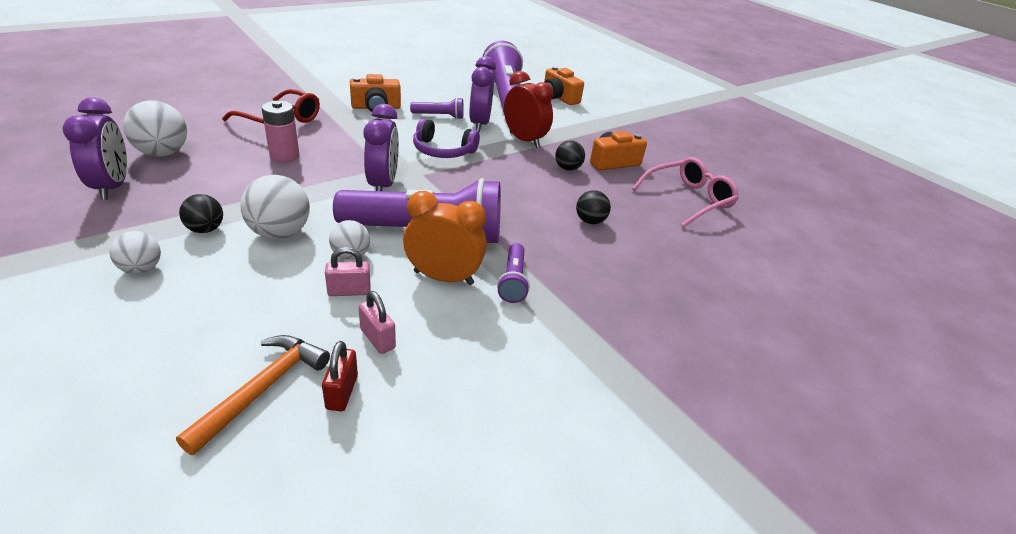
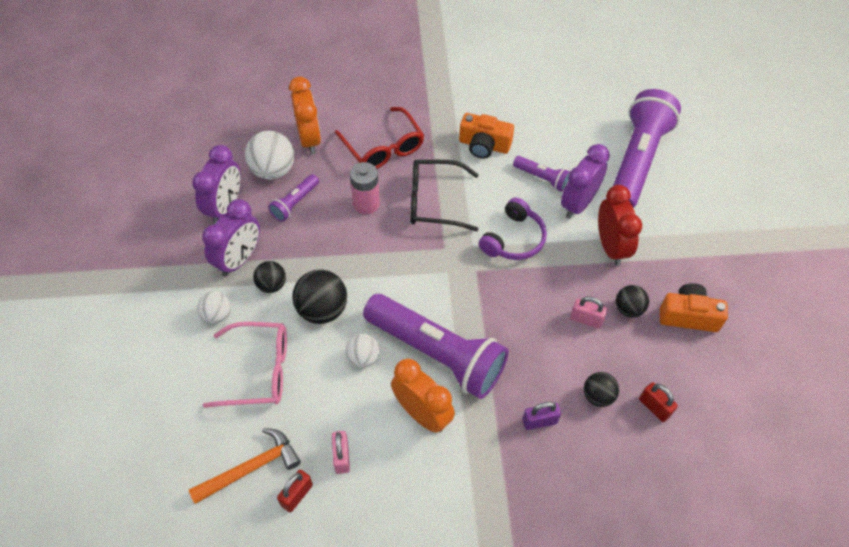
camera: 35 degrees right, 20 degrees up
white ball [241,175,310,239] -> black ball [292,270,347,324]
pink padlock [325,247,371,296] -> pink padlock moved to [570,296,607,329]
purple clock [363,104,399,191] -> purple clock moved to [202,199,260,276]
purple headphones [413,118,480,158] -> purple headphones turned 105 degrees counterclockwise [479,198,547,260]
purple flashlight [497,243,530,303] -> purple flashlight moved to [268,174,319,222]
orange camera [544,66,584,105] -> none
pink glasses [632,157,739,228] -> pink glasses moved to [203,322,287,408]
none -> orange clock [289,77,321,154]
none -> black glasses [411,160,479,231]
none -> purple padlock [522,402,561,430]
none -> red padlock [639,382,678,422]

